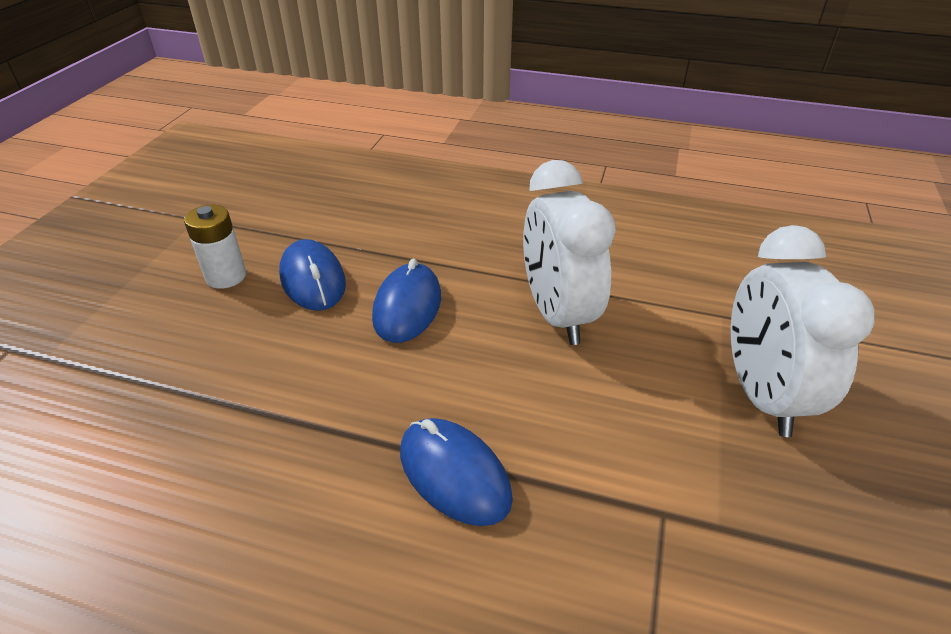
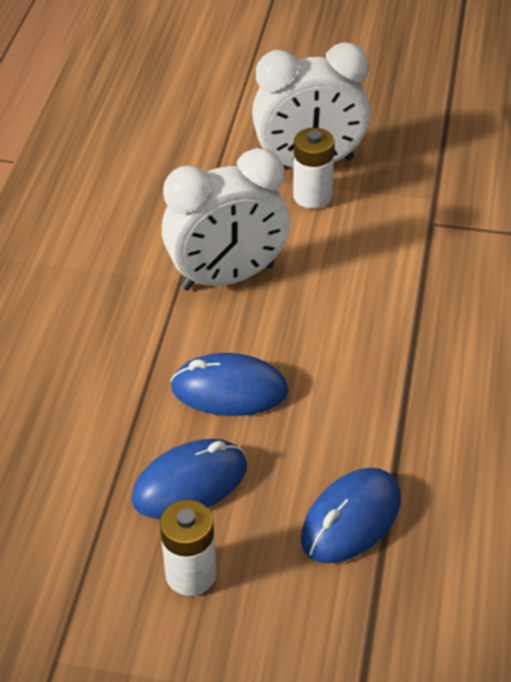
camera: 95 degrees left, 5 degrees up
blue mouse [400,418,513,526] -> blue mouse moved to [301,468,401,563]
none -> white battery [293,128,335,209]

